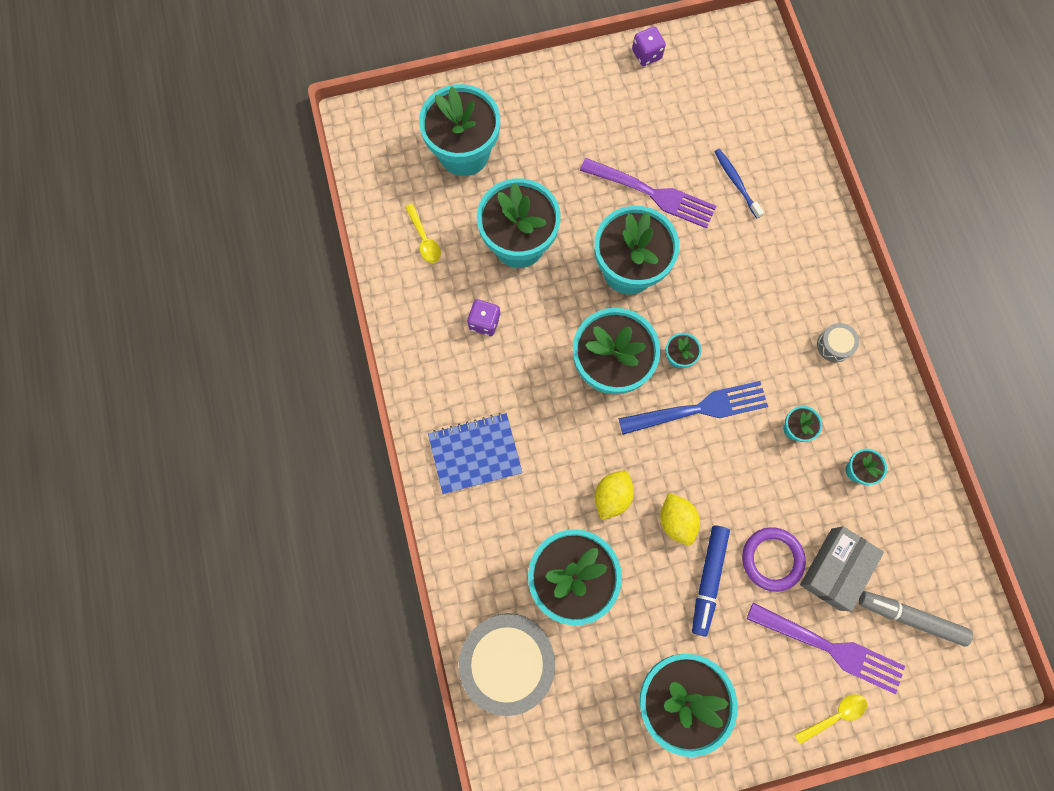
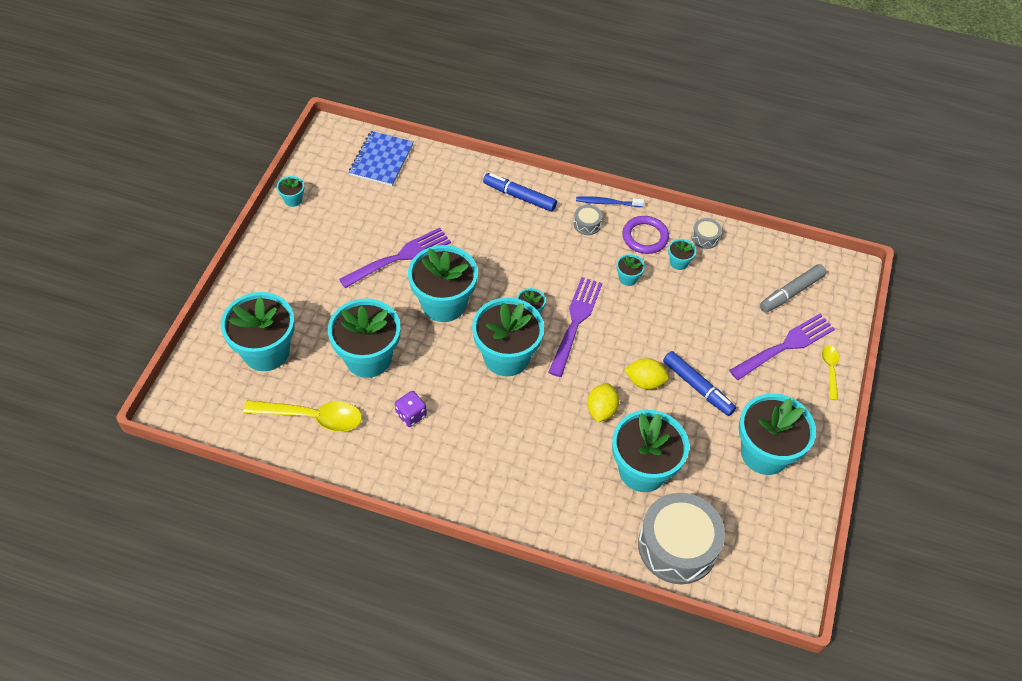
camera: 60 degrees left, 20 degrees down
yellow spoon [405,204,441,263] -> yellow spoon [243,400,362,432], size x1.85
blue notebook [428,413,523,494] -> blue notebook moved to [349,131,414,186]
yellow lemon [595,471,634,520] -> yellow lemon turned 45 degrees clockwise [587,383,619,422]
blue fork [619,381,768,435] -> purple fork [548,277,602,377]
purple dice [632,27,666,66] -> turquoise flower pot [277,176,304,207]
blue toothbrush [714,149,764,219] -> blue toothbrush moved to [576,196,644,207]
purple ring [742,527,806,592] -> purple ring moved to [623,216,669,254]
grey box [800,526,884,611] -> none
none -> blue marker [483,173,557,212]
none -> grey drum [692,218,722,249]

